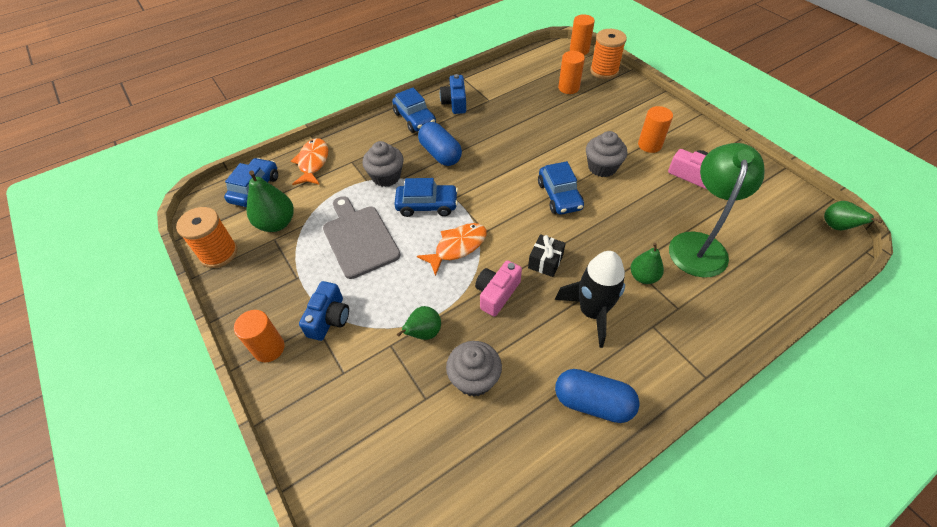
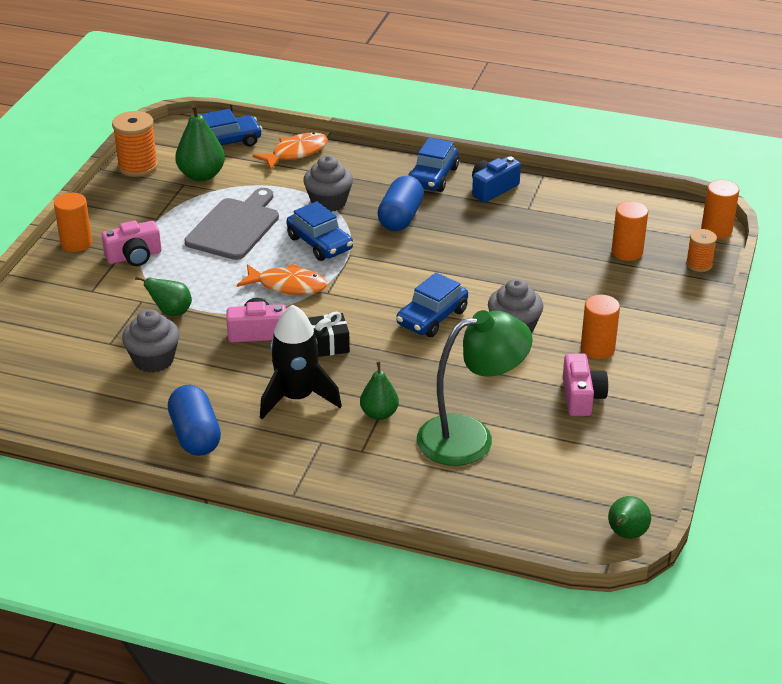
camera: 50 degrees right, 15 degrees down
blue camera [299,281,349,341] -> pink camera [101,221,161,266]
orange spool [590,29,627,79] -> orange spool [686,229,717,272], size x0.60

